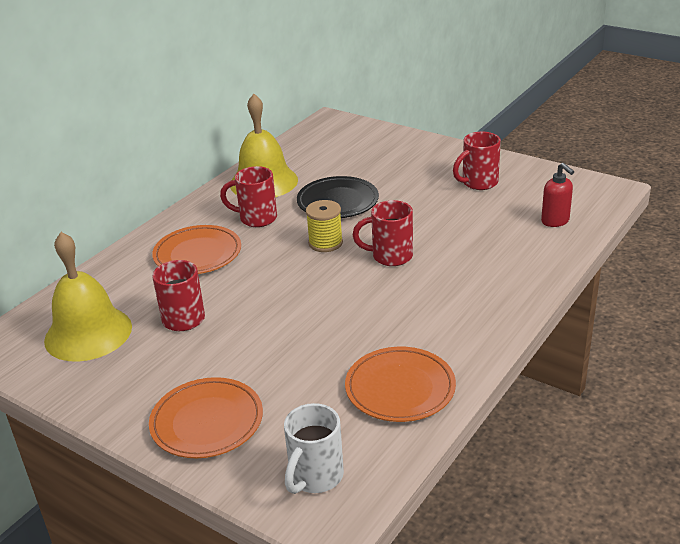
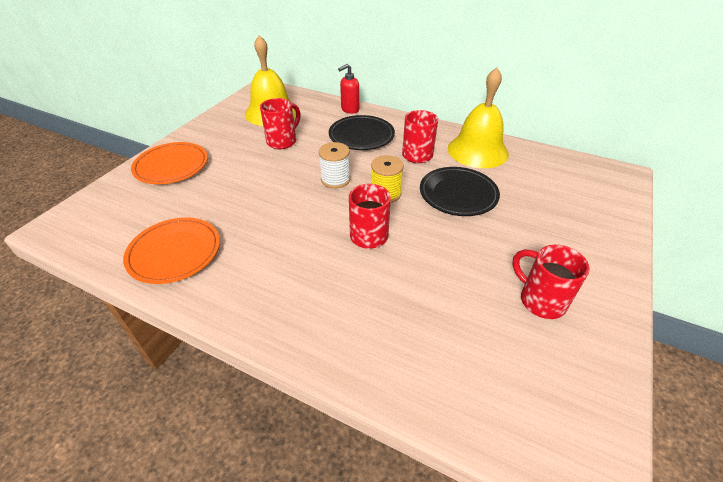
camera: 80 degrees right, 10 degrees up
orange plate [152,225,241,274] -> black plate [329,115,395,150]
white mug [284,403,344,494] -> none
red soap dispenser [541,163,574,227] -> red soap dispenser moved to [338,64,359,114]
none -> white spool [319,142,350,188]

